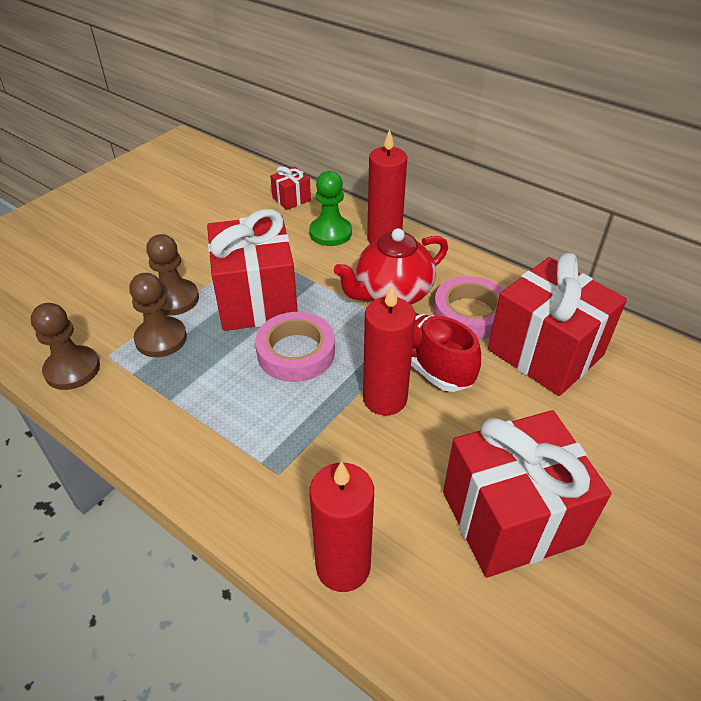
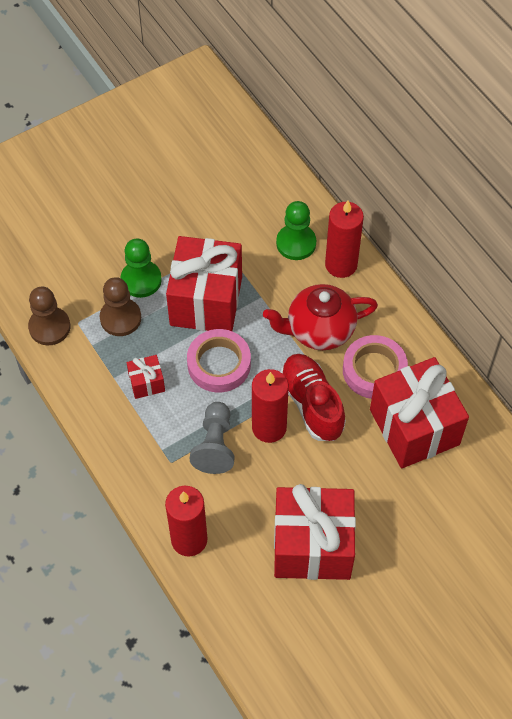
camera: 20 degrees right, 15 degrees up
brown pawn [146,234,199,315] -> green pawn [121,239,162,298]
red gift [270,166,311,210] -> red gift moved to [126,355,165,399]
none -> grey pawn [190,402,234,474]

